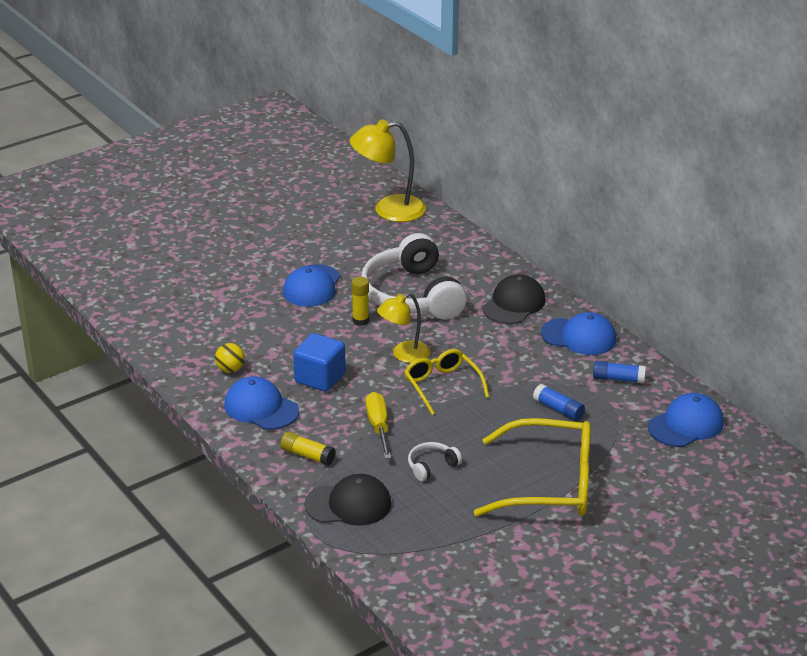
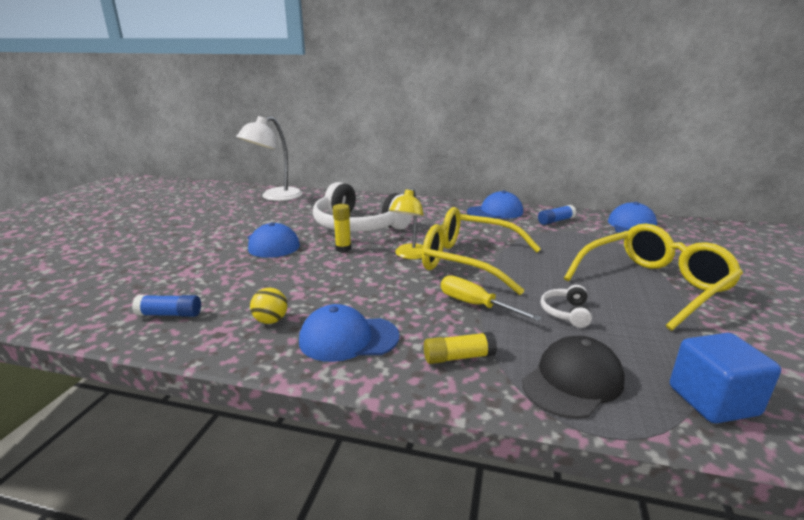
camera: 40 degrees left, 10 degrees down
blue cube [293,333,346,392] -> blue cube moved to [670,333,781,424]
yellow lamp [350,119,426,222] -> white lamp [236,116,302,201]
yellow glasses [404,349,489,415] -> yellow glasses [422,207,541,295], size x1.69
black cap [482,274,546,324] -> none
blue glue stick [533,384,585,421] -> blue glue stick moved to [132,295,201,317]

